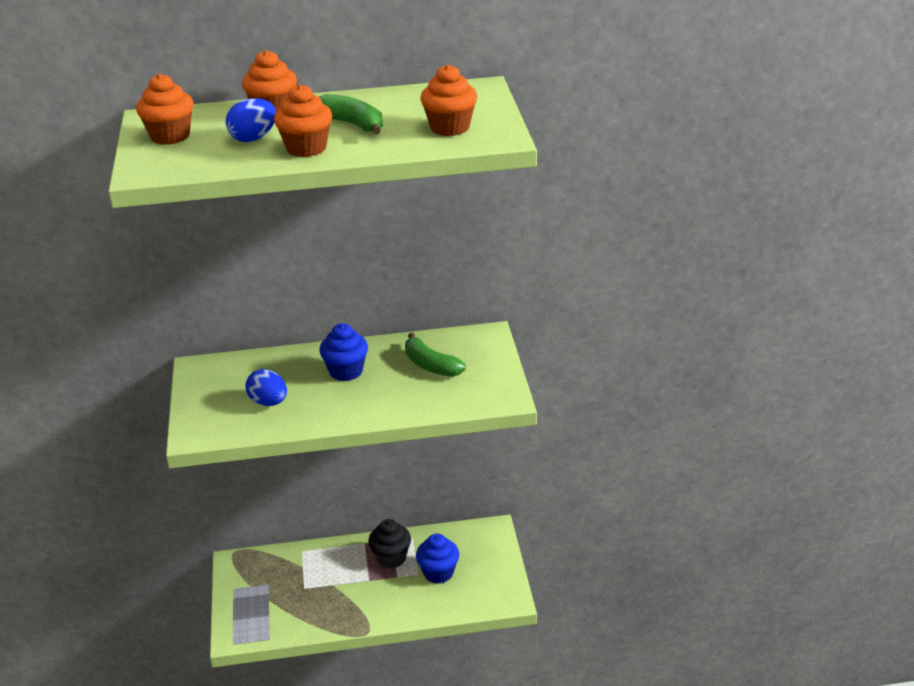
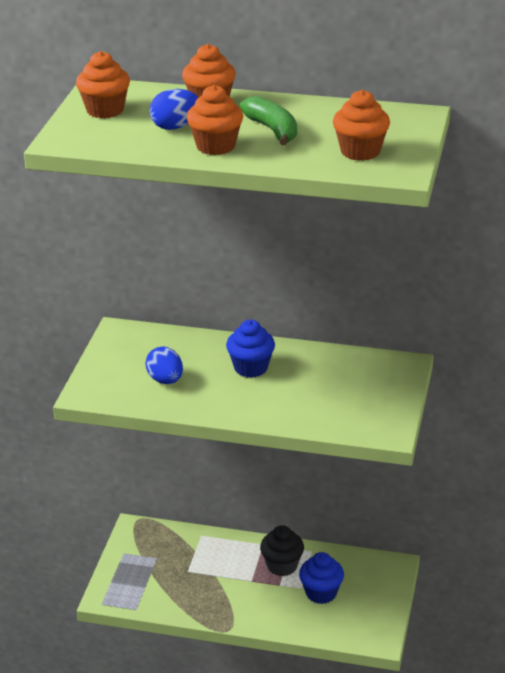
camera: 20 degrees right, 0 degrees up
green banana [405,333,466,377] -> none

